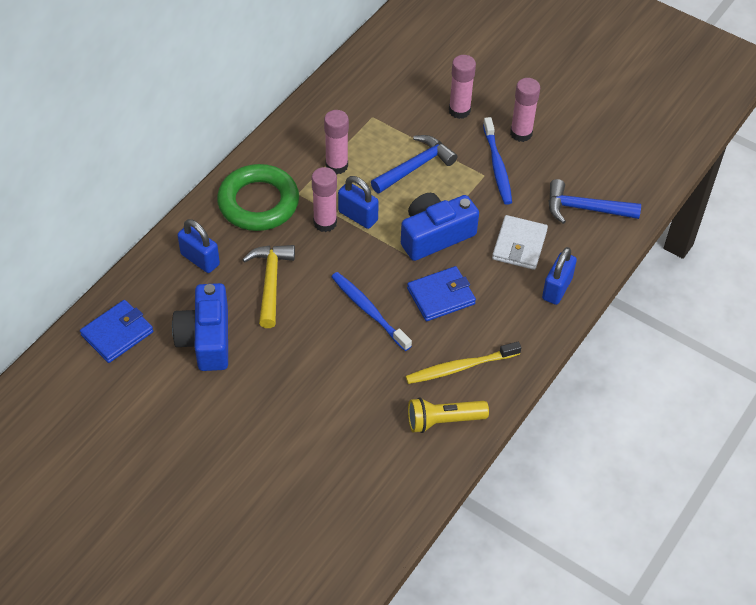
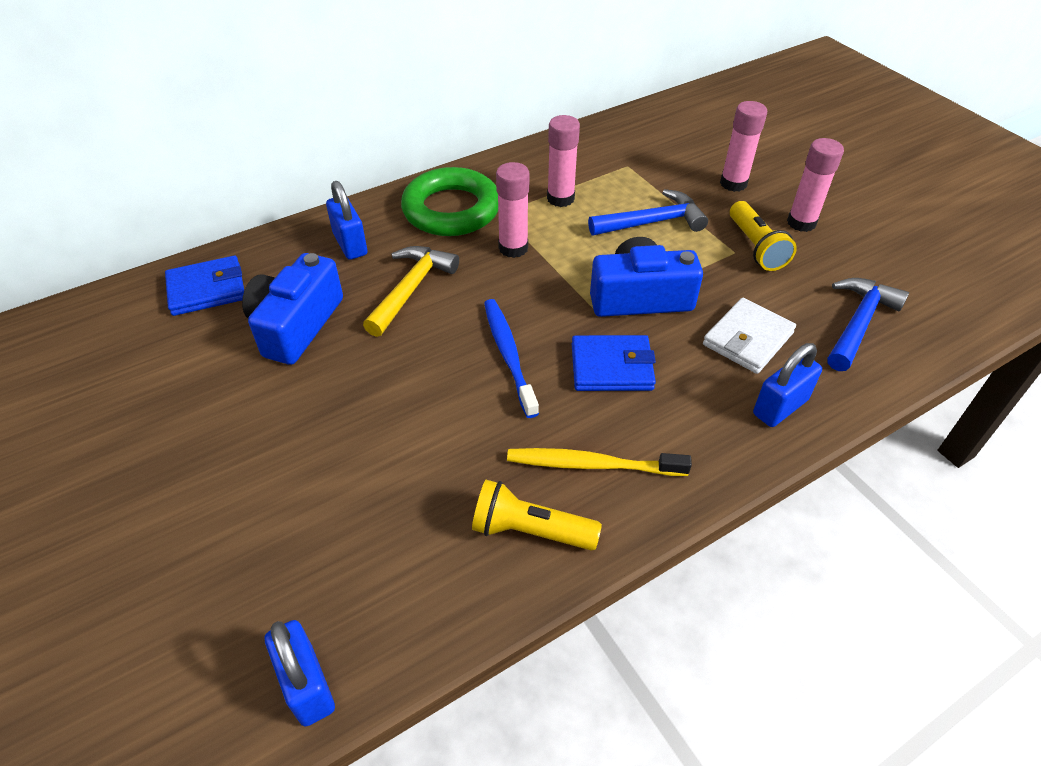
camera: 25 degrees right, 5 degrees down
blue padlock [338,176,379,229] -> blue padlock moved to [265,620,335,727]
blue toothbrush [483,117,512,205] -> yellow flashlight [730,201,797,271]
blue hammer [548,179,641,224] -> blue hammer turned 90 degrees clockwise [828,278,909,371]

